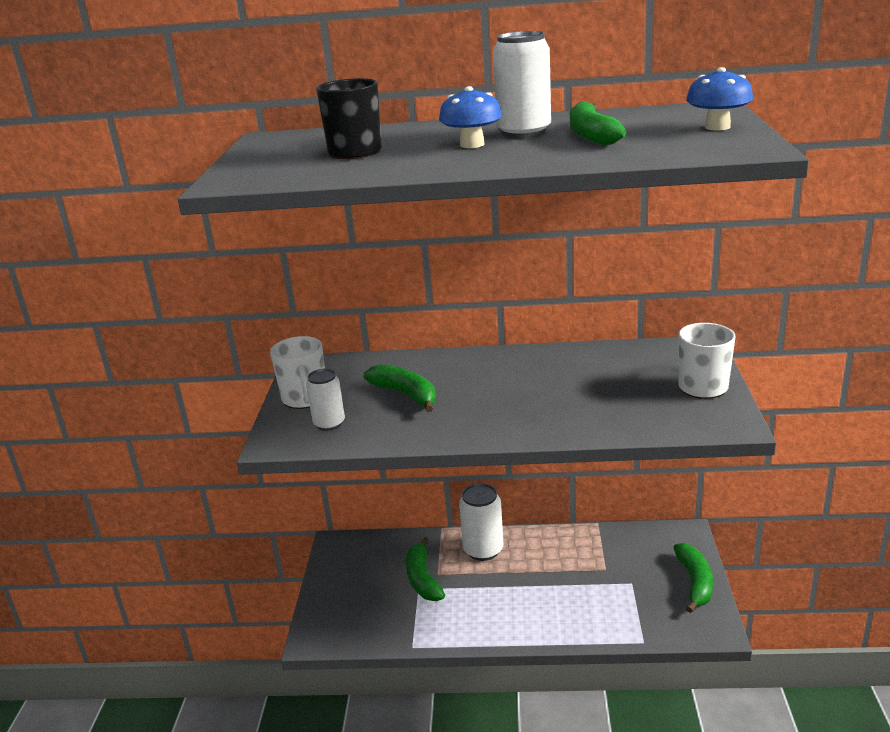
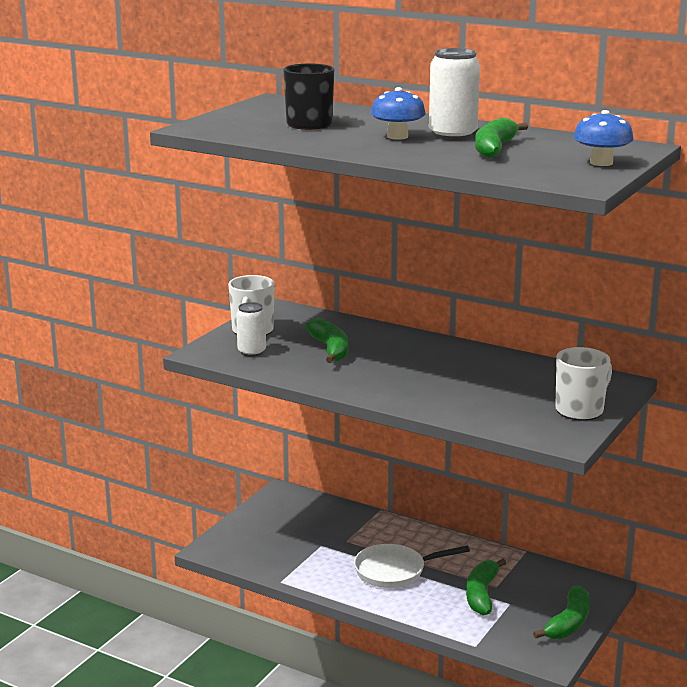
camera: 25 degrees right, 5 degrees down
green banana [406,537,445,601] -> green banana moved to [466,559,506,615]
white can [459,483,503,561] -> none
none -> white pan [354,544,470,588]

